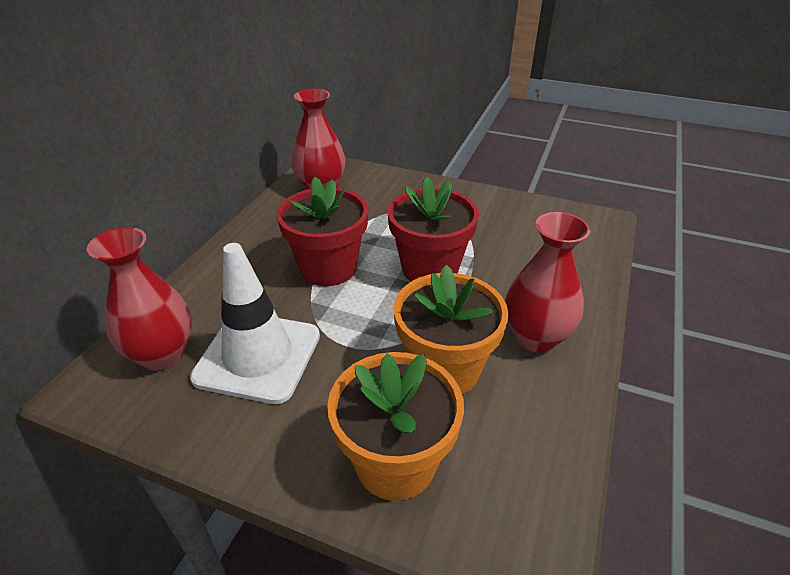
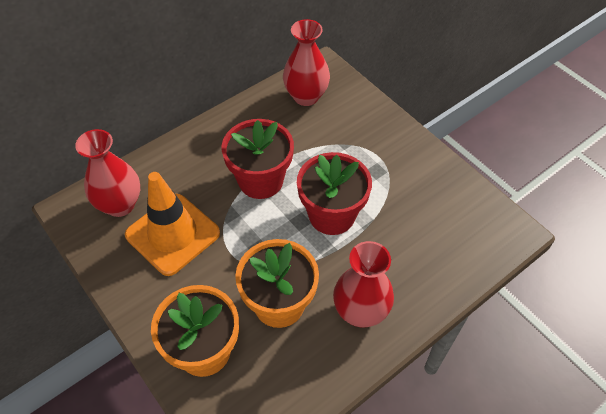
camera: 30 degrees right, 15 degrees up
white traffic cone [190,243,320,404] -> orange traffic cone [125,172,220,276]

